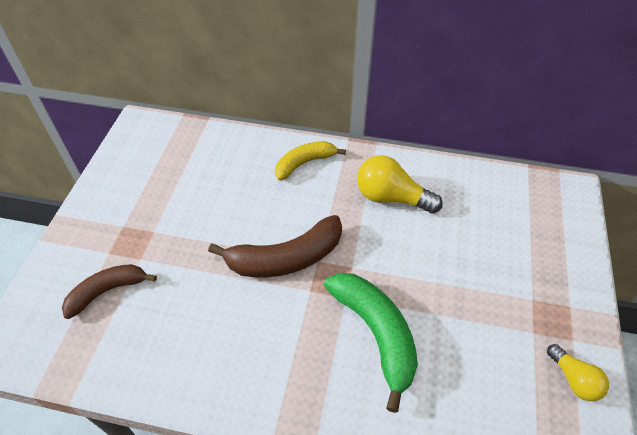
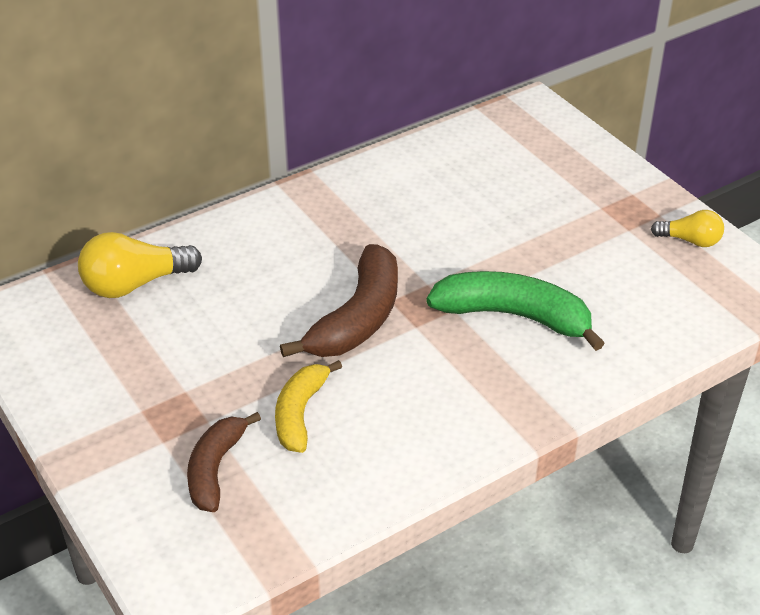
camera: 45 degrees left, 10 degrees down
yellow banana [275,141,346,181] -> yellow banana moved to [275,360,342,453]
yellow light bulb [357,155,443,214] -> yellow light bulb moved to [78,232,202,298]

